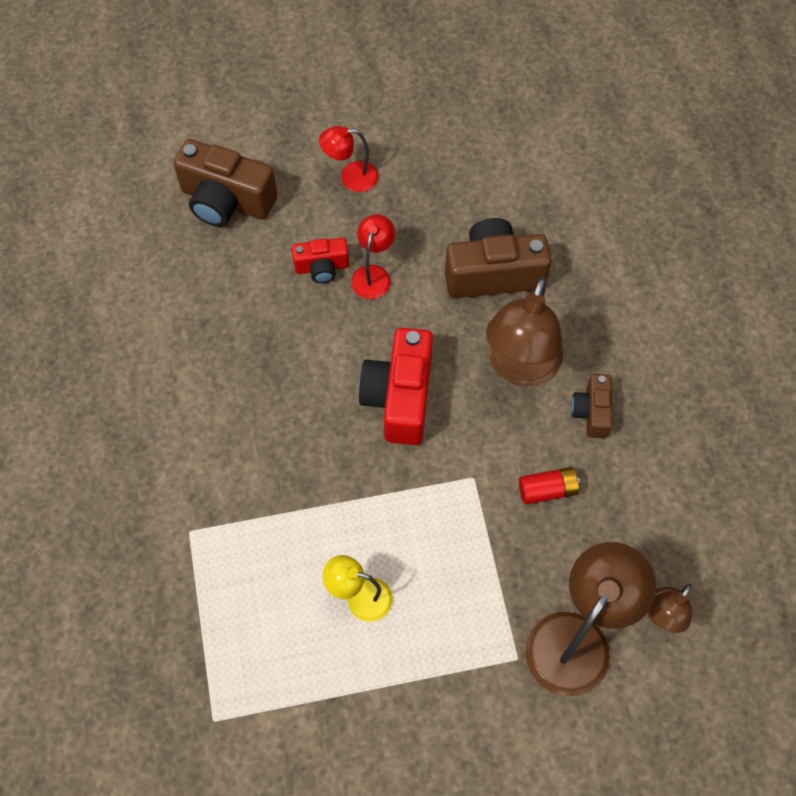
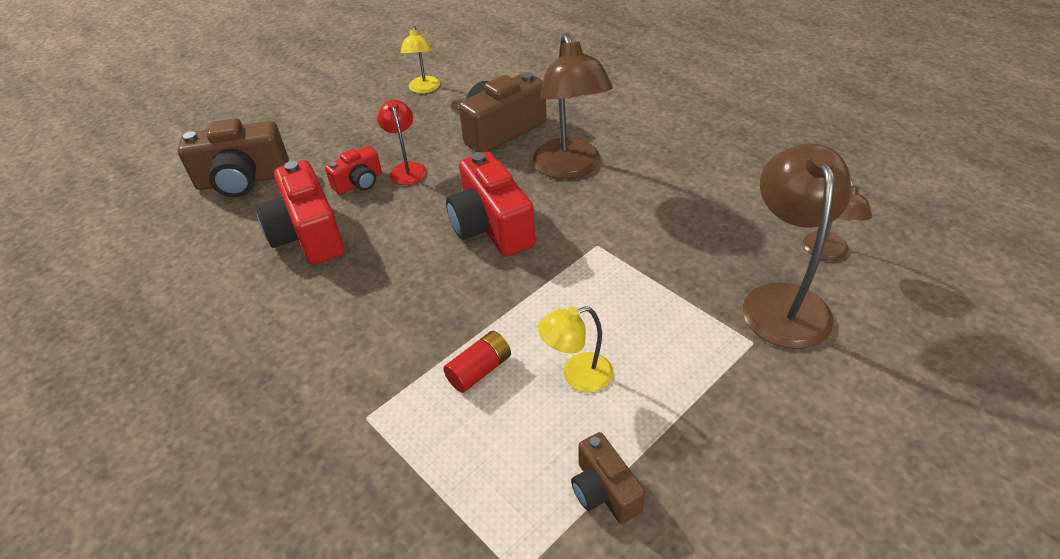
camera: 30 degrees left, 20 degrees down
red lamp [319,126,379,192] -> none
red battery [519,467,580,505] -> red battery moved to [443,331,511,393]
brown camera [571,374,613,438] -> brown camera moved to [571,432,645,524]
none -> red camera [255,160,345,265]
none -> yellow lamp [400,26,440,93]

